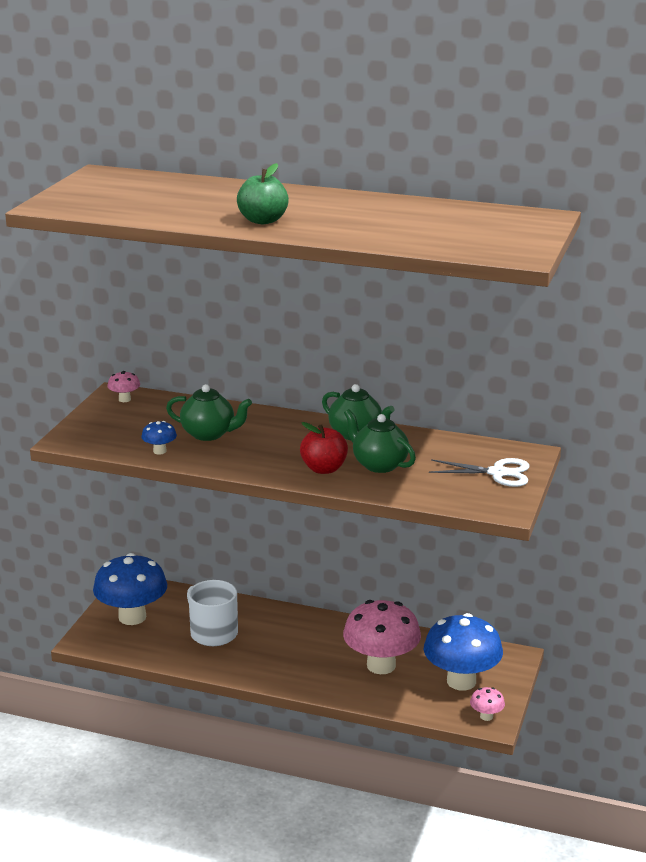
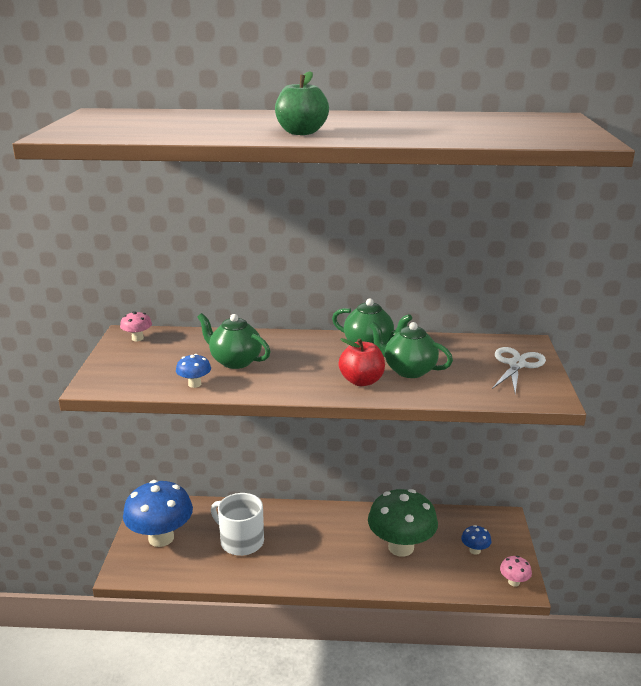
camera: 15 degrees left, 0 degrees up
green teapot [166,384,252,441] -> green teapot turned 150 degrees counterclockwise [197,313,270,369]
pink mushroom [343,600,421,674] -> green mushroom [368,489,438,557]
blue mushroom [424,613,503,691] -> blue mushroom [461,525,492,555], size x0.43
white scissors [429,458,529,487] -> white scissors turned 60 degrees counterclockwise [492,347,546,394]

